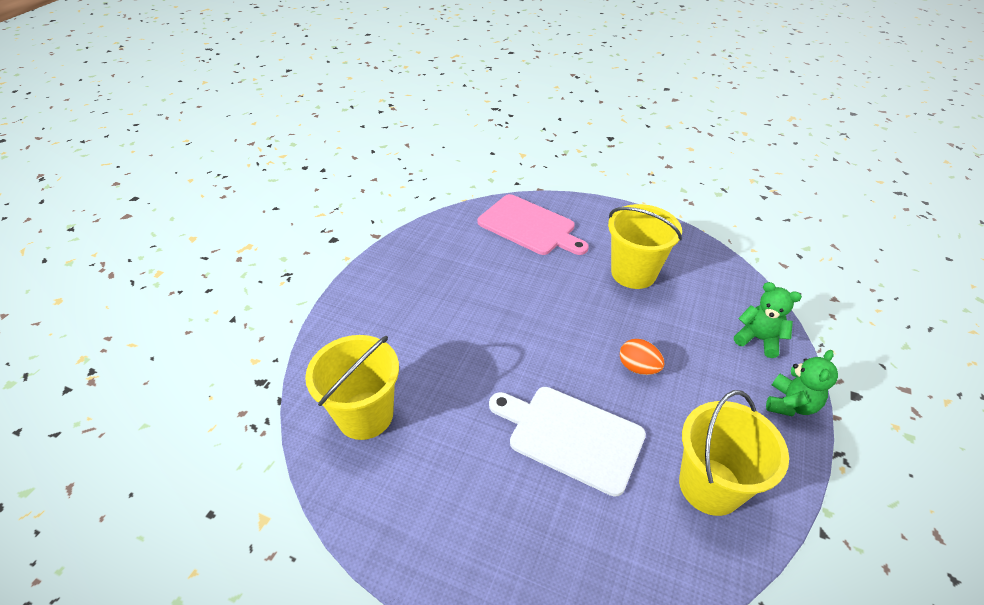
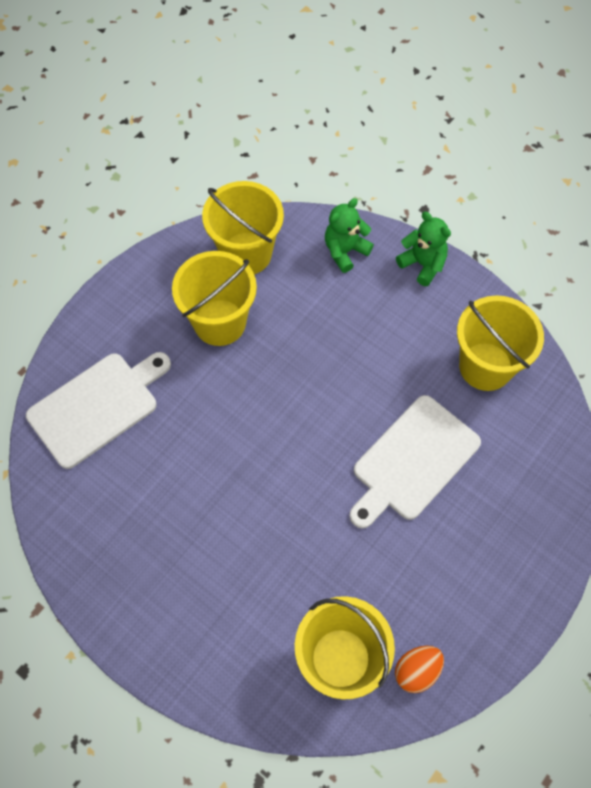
camera: 75 degrees left, 20 degrees up
pink cutting board [478,194,589,255] -> white cutting board [26,352,171,469]
orange egg [620,339,664,375] -> orange egg moved to [395,646,444,693]
none -> yellow bucket [202,181,284,274]

